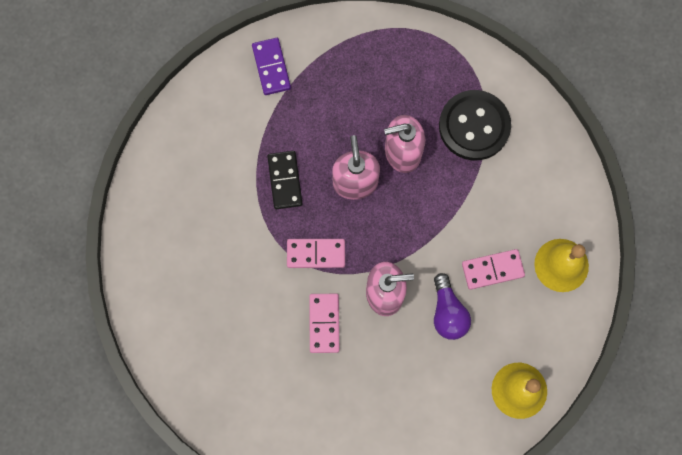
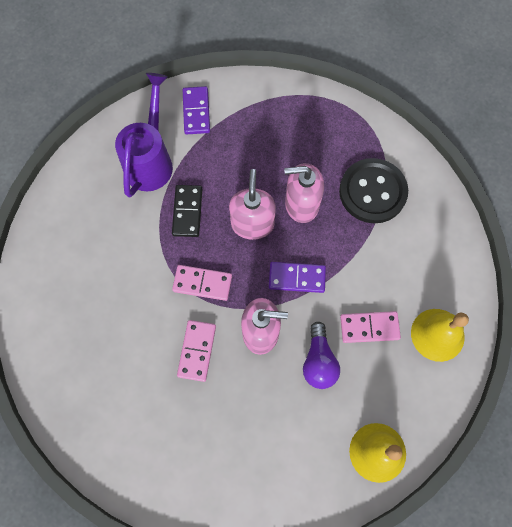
camera: 10 degrees right, 5 degrees down
none -> purple watering can [115,73,173,197]
none -> purple domino [269,262,326,293]

